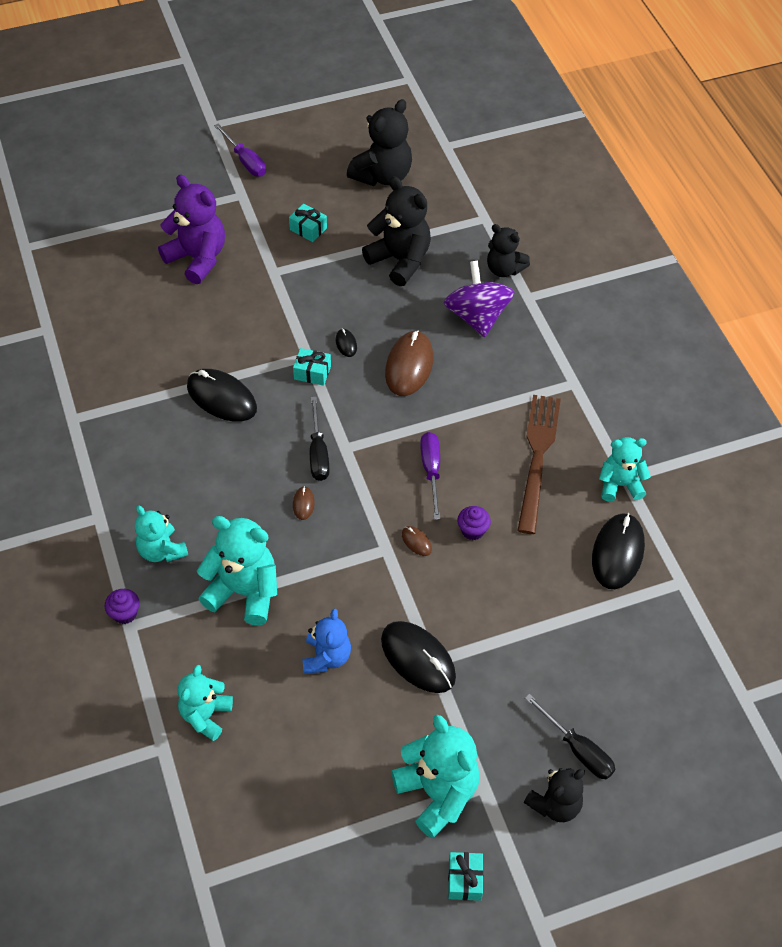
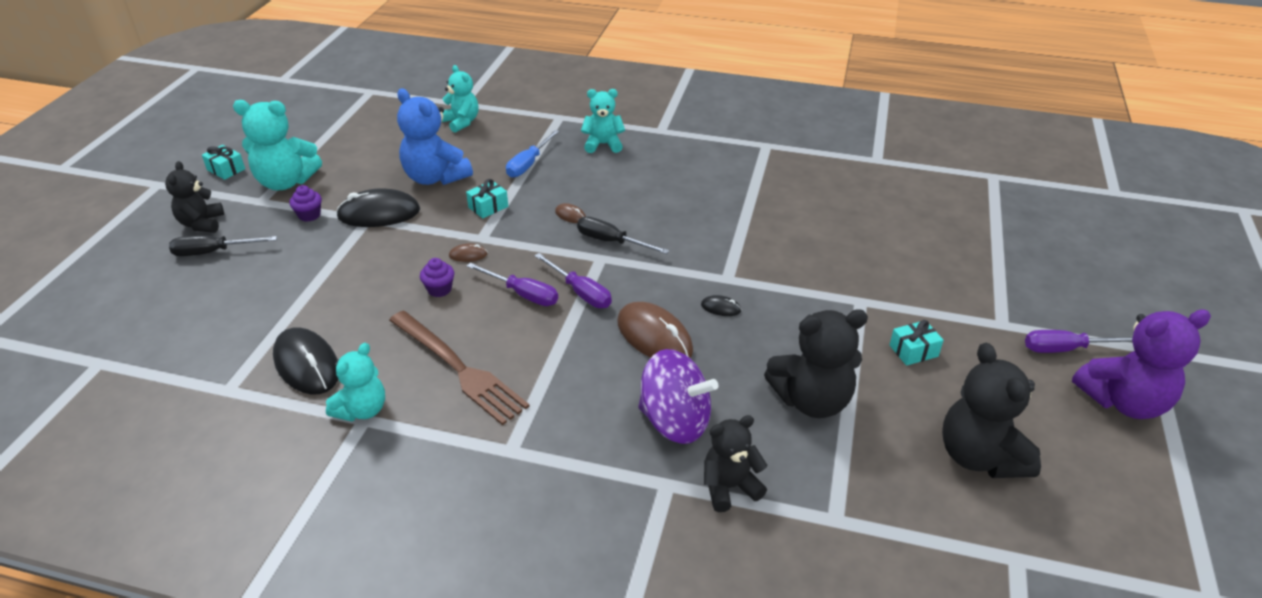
camera: 125 degrees right, 15 degrees down
purple cupcake [105,589,140,624] -> purple cupcake moved to [289,185,322,222]
purple teddy bear [158,174,225,284] -> purple teddy bear moved to [1072,309,1211,419]
black mouse [187,369,257,422] -> none
turquoise teddy bear [197,516,277,625] -> blue screwdriver [506,130,559,178]
turquoise gift [293,348,331,386] -> turquoise gift moved to [466,179,508,218]
blue teddy bear [302,609,351,674] -> blue teddy bear [397,88,473,185], size x1.55
none -> purple screwdriver [534,253,612,308]

